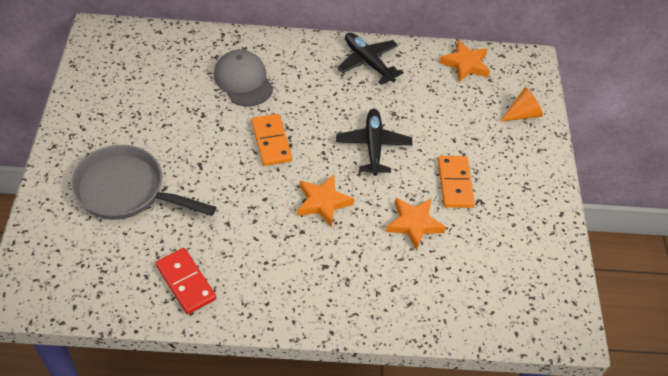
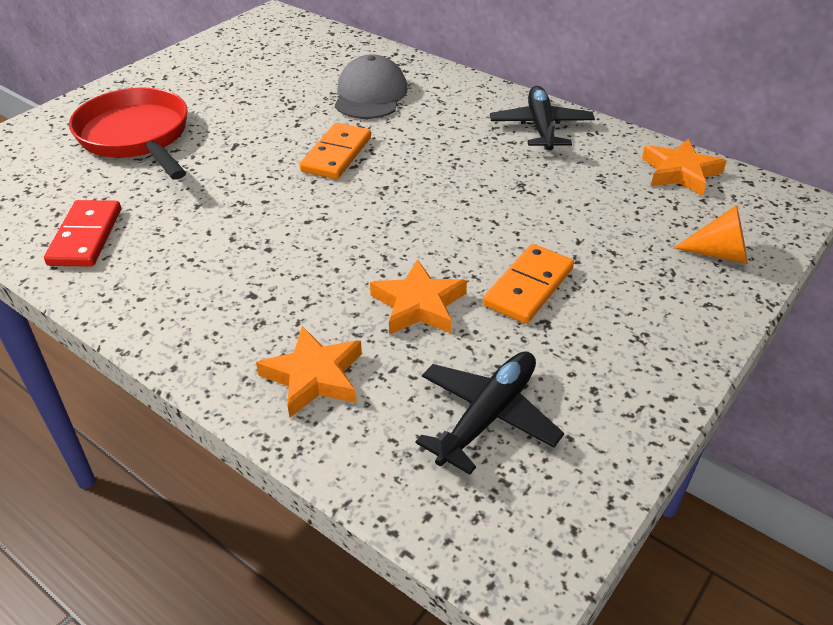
camera: 40 degrees right, 10 degrees down
grey pan [71,145,216,220] -> red pan [69,88,188,180]
orange star [297,175,354,227] -> orange star moved to [256,326,362,418]
black plane [336,109,413,176] -> black plane moved to [415,352,564,475]

